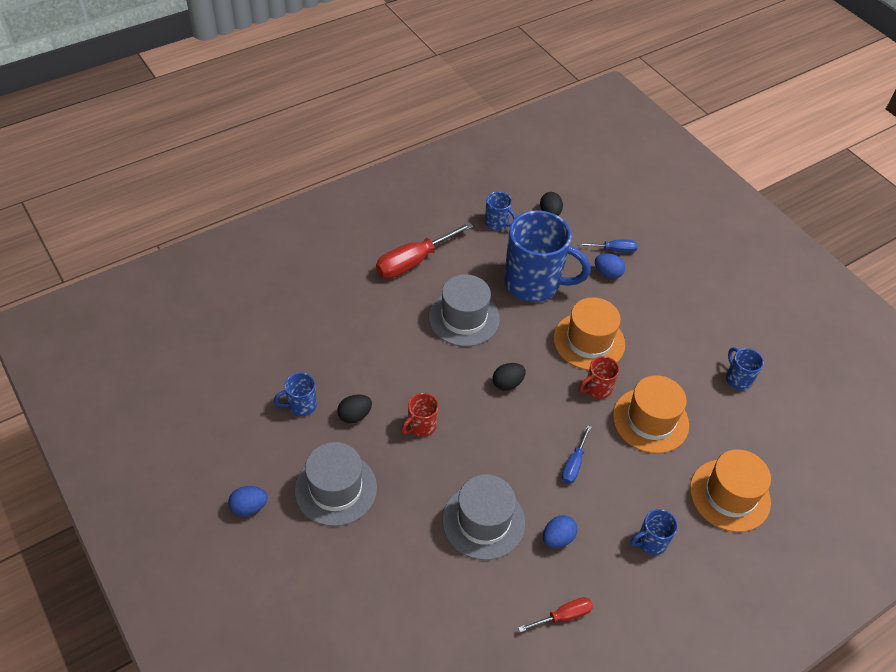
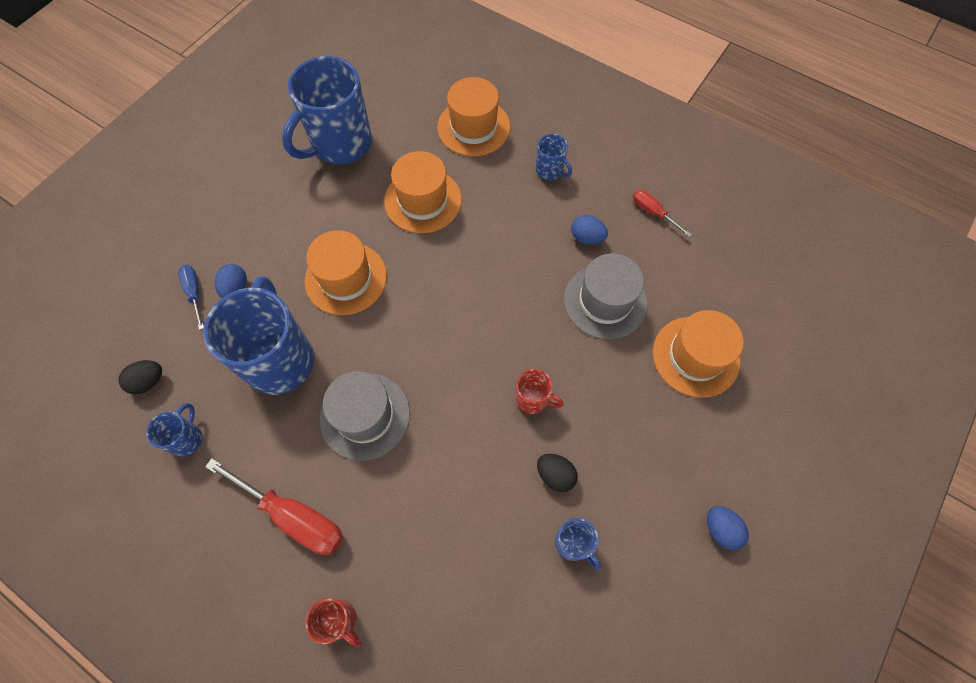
camera: 110 degrees left, 15 degrees up
grey hat [295,442,377,526] -> none
black egg [493,363,526,391] -> none
blue screwdriver [562,425,591,484] -> none
red mug [579,356,620,399] -> red mug moved to [305,598,361,647]
blue mug [726,347,764,390] -> blue mug [282,56,372,165], size x2.22
none -> orange hat [653,310,744,398]

